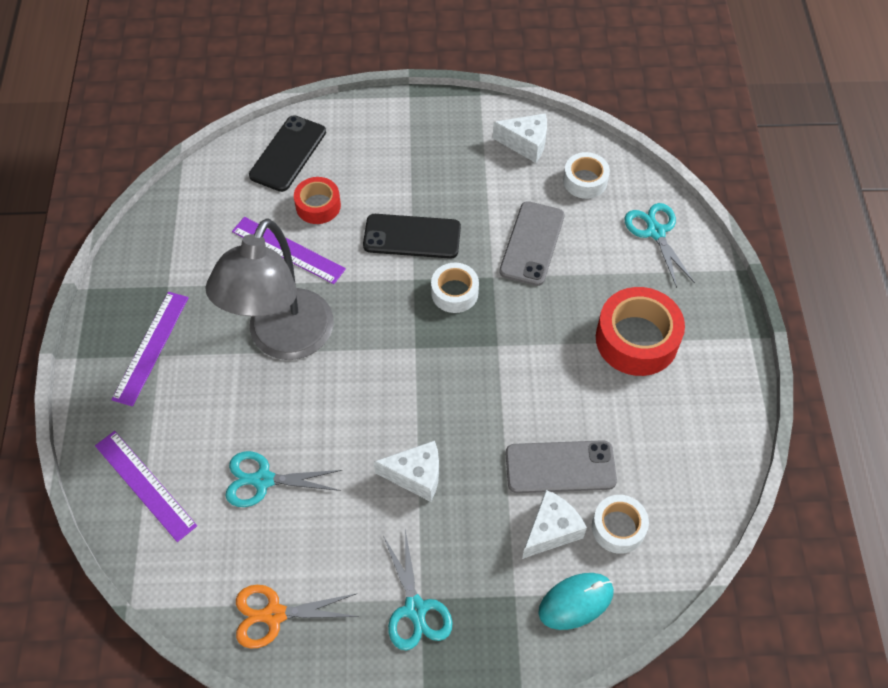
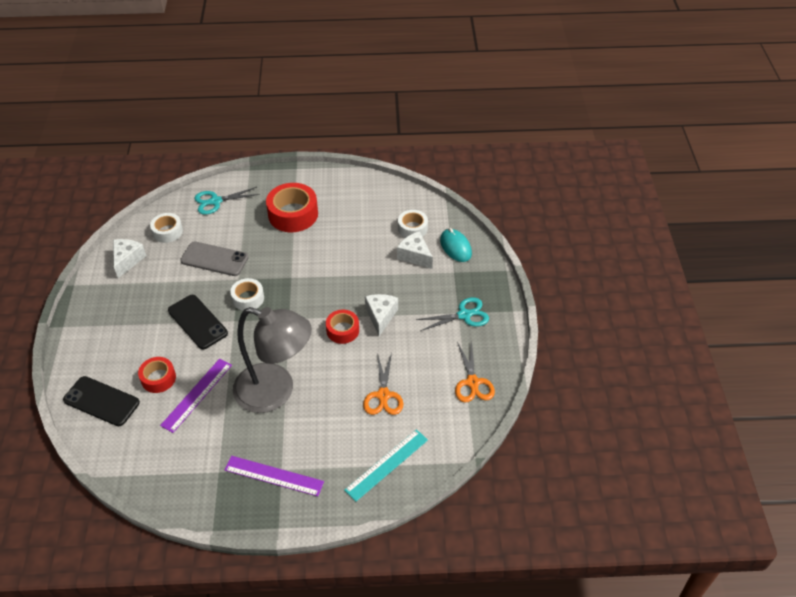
camera: 90 degrees left, 10 degrees down
purple ruler [95,431,197,542] -> turquoise ruler [344,429,428,502]
turquoise scissors [225,451,343,507] -> orange scissors [363,352,403,415]
black phone [363,214,461,259] -> black phone turned 45 degrees counterclockwise [168,295,228,349]
grey phone [506,440,617,493] -> none
none -> red tape [326,310,359,344]

